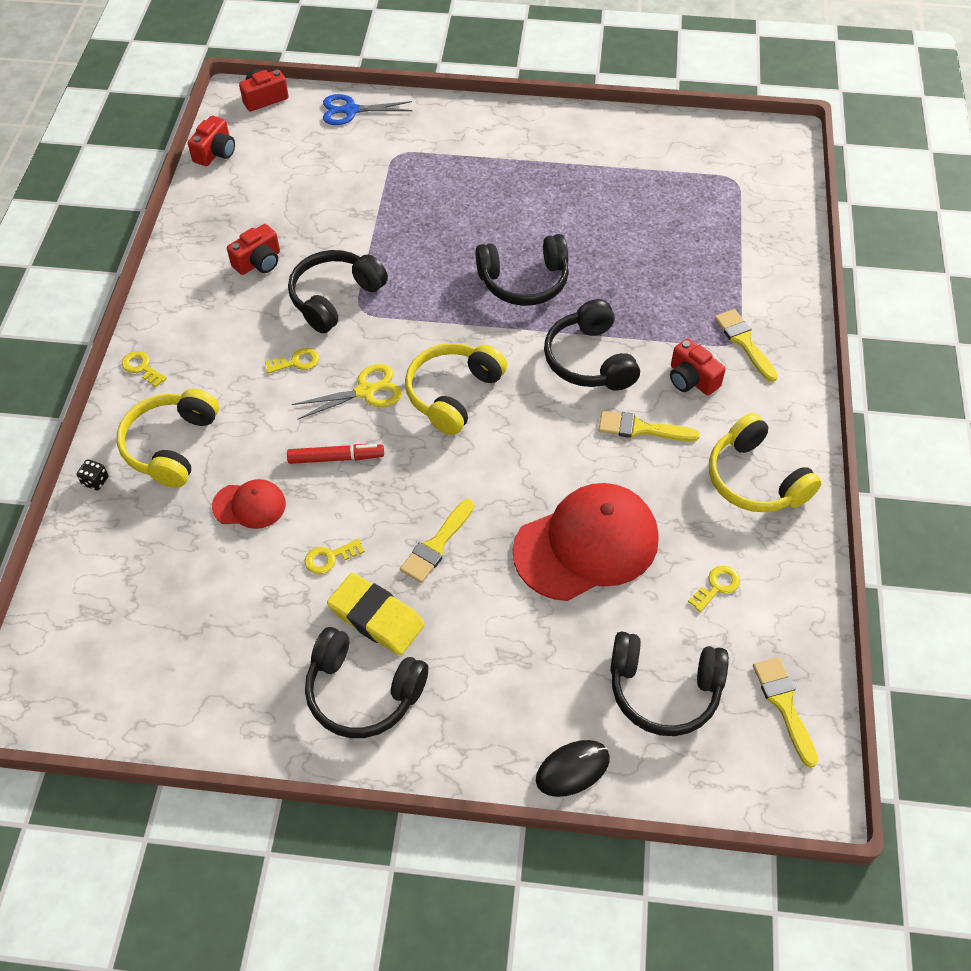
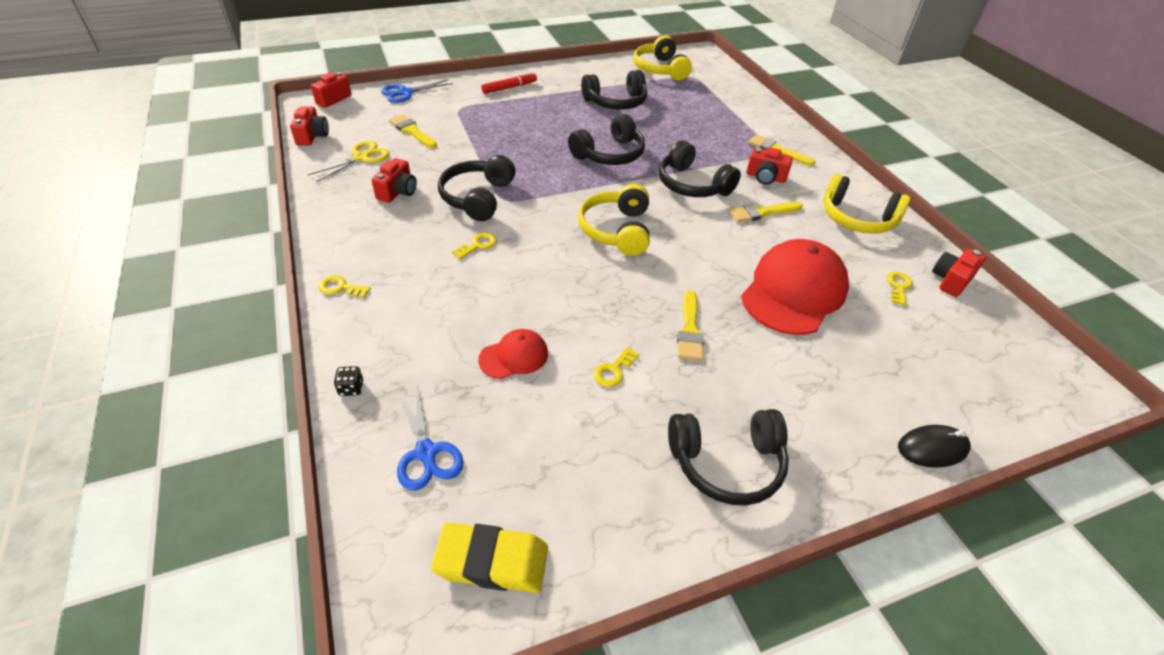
camera: 30 degrees left, 10 degrees down
yellow headphones [117,389,219,488] -> yellow headphones moved to [633,36,692,81]
red marker [287,444,384,464] -> red marker moved to [481,72,537,94]
yellow scissors [292,364,402,420] -> yellow scissors moved to [308,141,390,182]
yellow eraser [327,573,425,655] -> yellow eraser moved to [431,523,548,593]
black mouse [536,740,610,797] -> black mouse turned 45 degrees clockwise [898,425,971,468]
black headphones [610,631,729,736] -> black headphones moved to [581,70,647,110]
yellow brush [753,657,818,768] -> yellow brush moved to [389,114,437,148]
none -> blue scissors [397,384,464,490]
none -> red camera [932,249,986,297]

